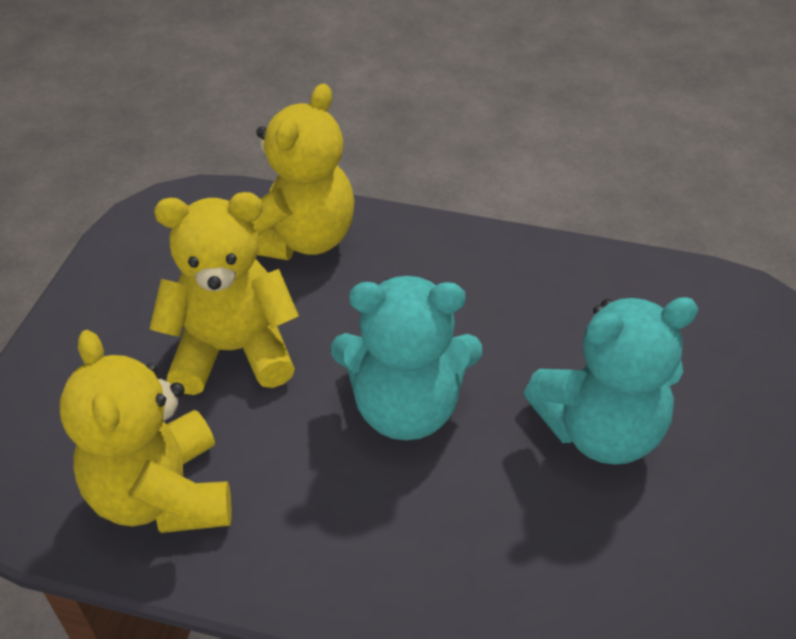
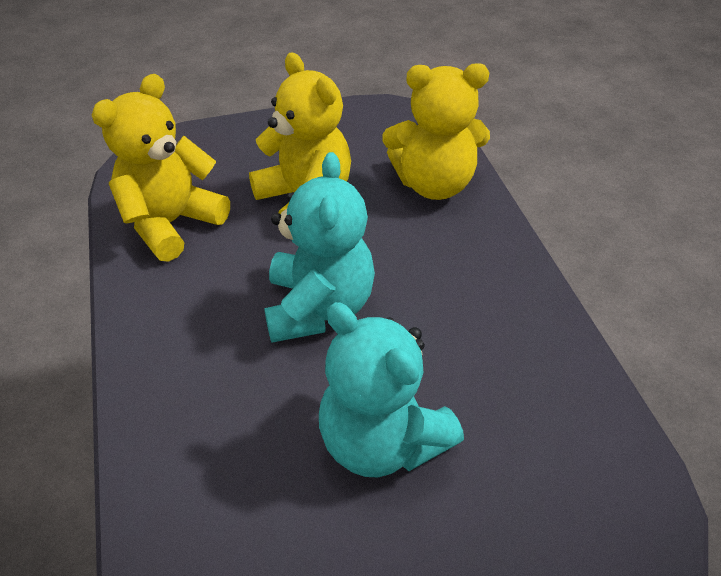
camera: 60 degrees right, 0 degrees up
turquoise teddy bear [331,276,482,440] -> turquoise teddy bear turned 150 degrees counterclockwise [264,152,375,343]

